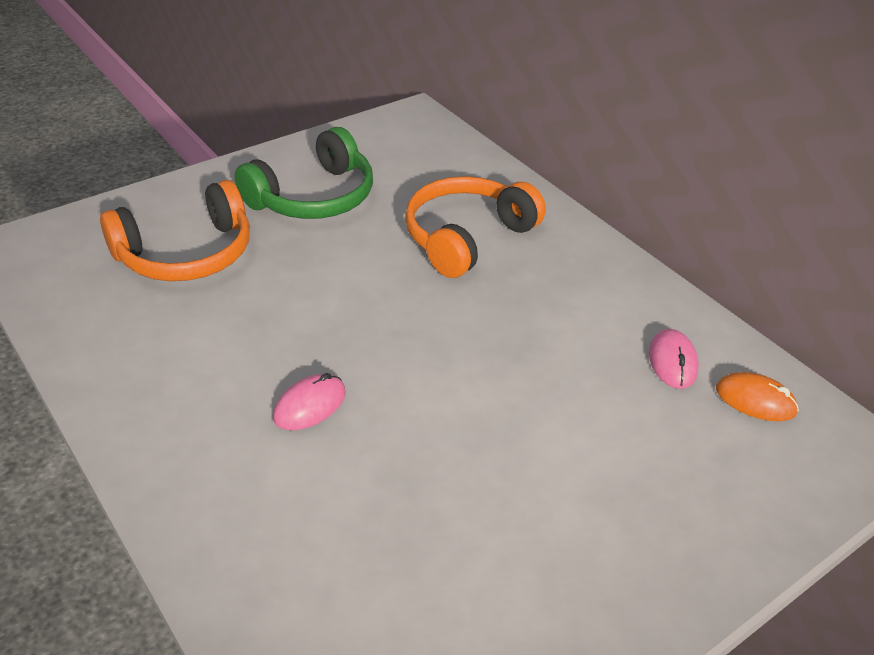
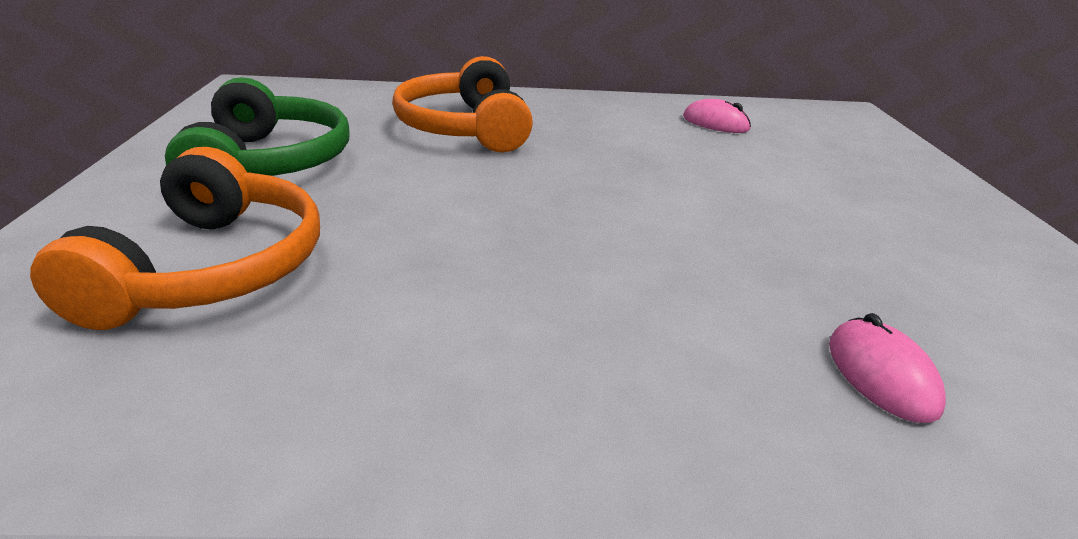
camera: 55 degrees left, 10 degrees down
pink mouse [273,373,346,430] -> pink mouse moved to [829,313,946,423]
orange mouse [716,372,799,421] -> none

